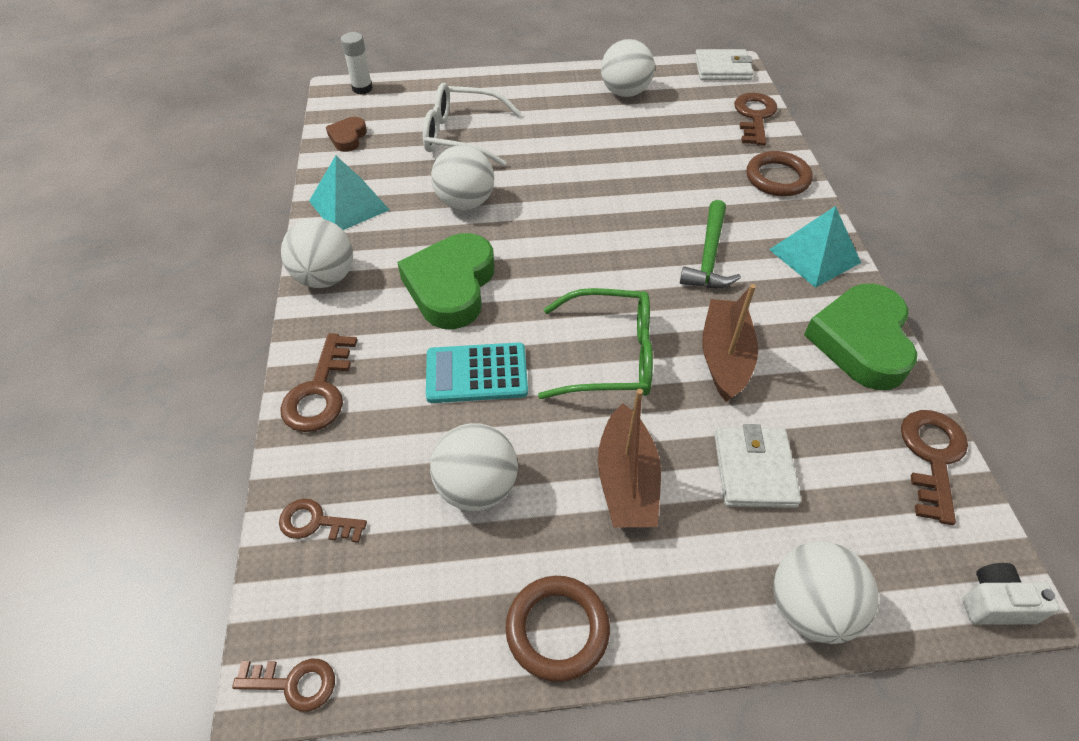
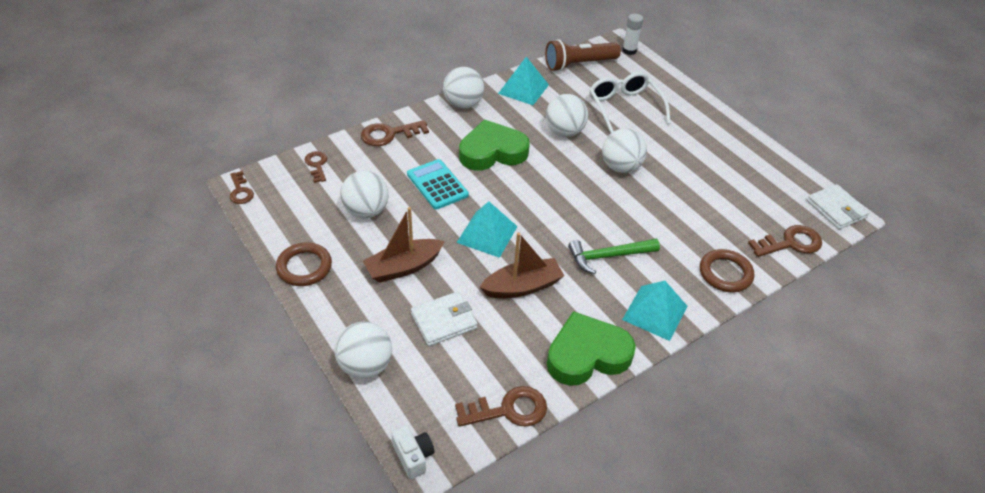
camera: 60 degrees right, 5 degrees down
brown heart [326,117,367,152] -> brown flashlight [545,39,621,71]
green glasses [538,288,653,399] -> turquoise pyramid [456,201,518,258]
white ball [601,39,655,97] -> white ball moved to [602,128,647,173]

